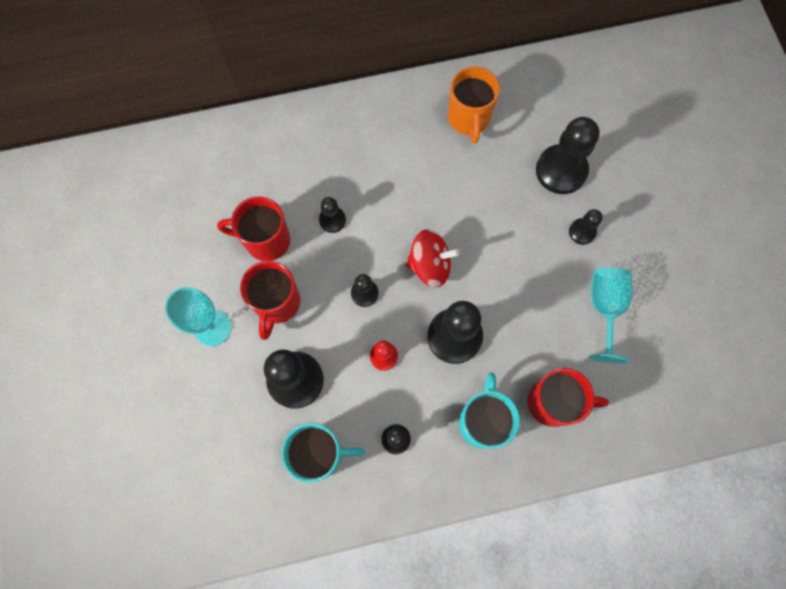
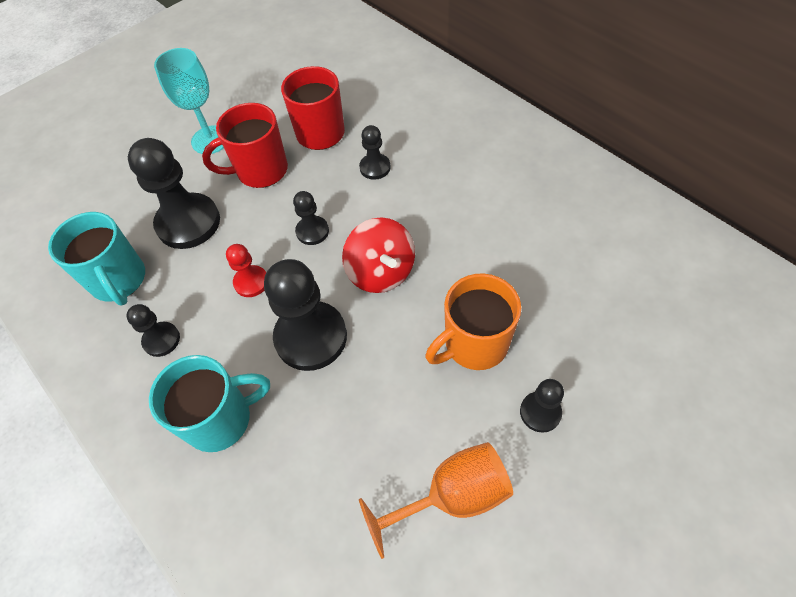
camera: 65 degrees right, 15 degrees down
orange mug [448,66,500,144] -> orange mug moved to [426,273,521,370]
red mug [527,368,609,427] -> none
black pawn [536,117,599,194] -> none
turquoise goblet [589,267,633,363] -> orange goblet [359,442,513,559]

